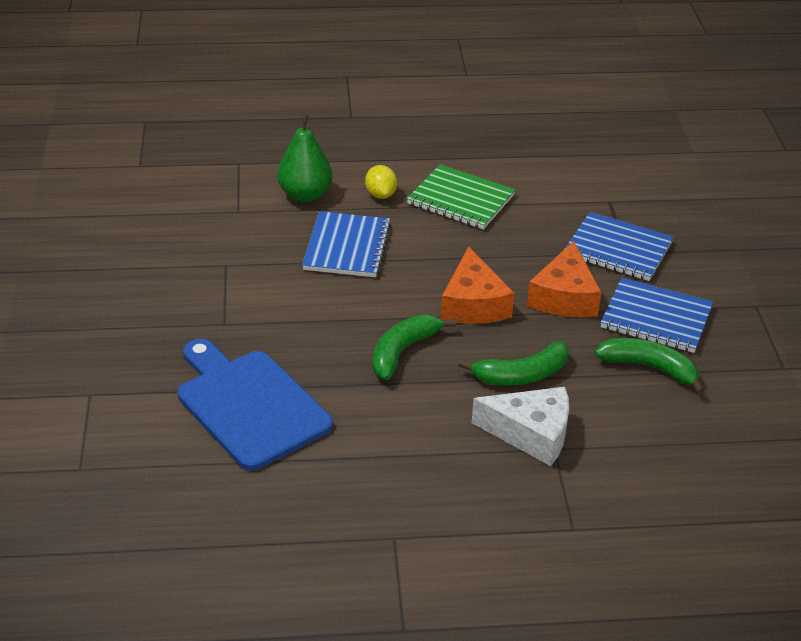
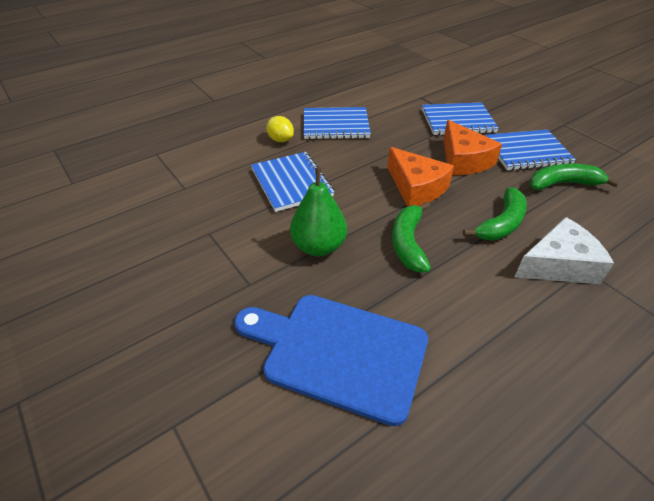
camera: 30 degrees left, 5 degrees up
green pear [277,114,332,202] -> green pear moved to [290,167,347,256]
green notebook [407,165,515,229] -> blue notebook [304,107,371,139]

